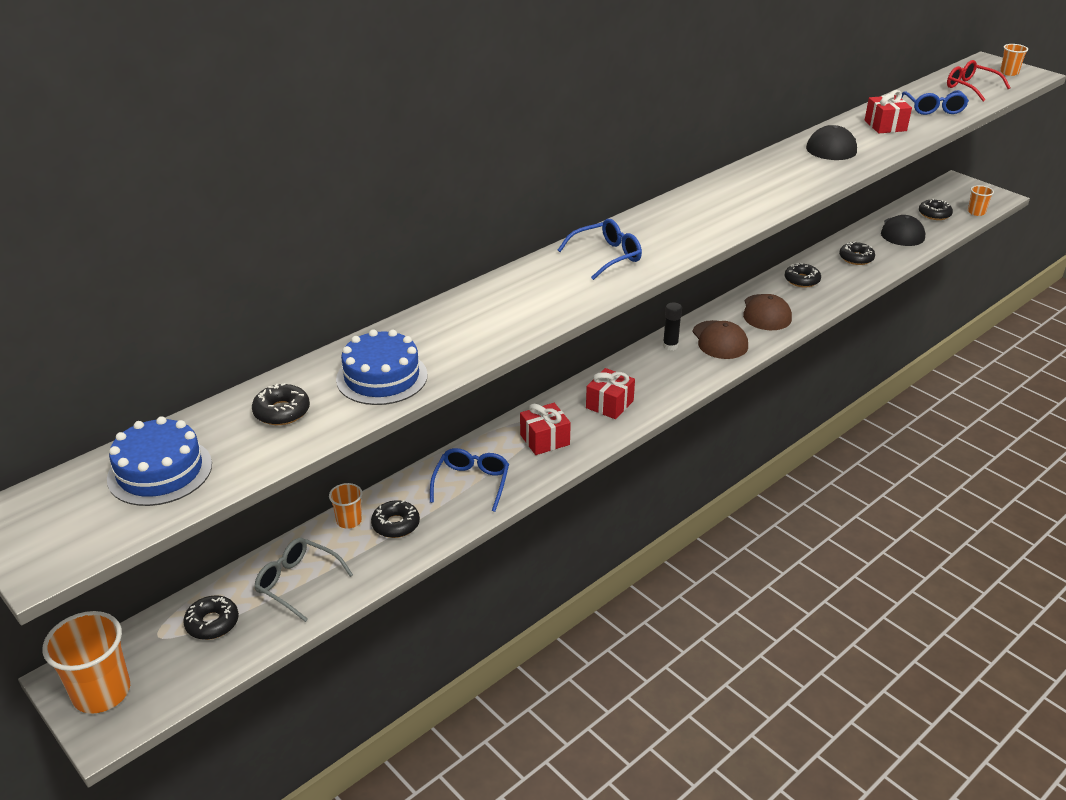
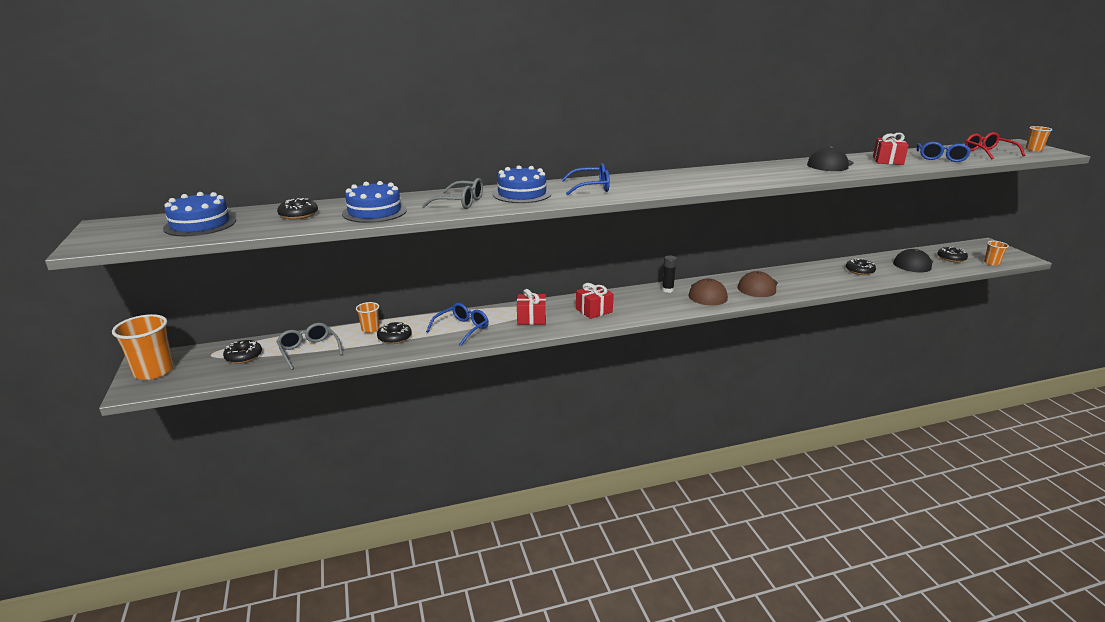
camera: 25 degrees right, 10 degrees down
black donut [785,263,821,287] -> none
none -> grey glasses [422,178,483,209]
none -> blue cake [493,165,551,203]

